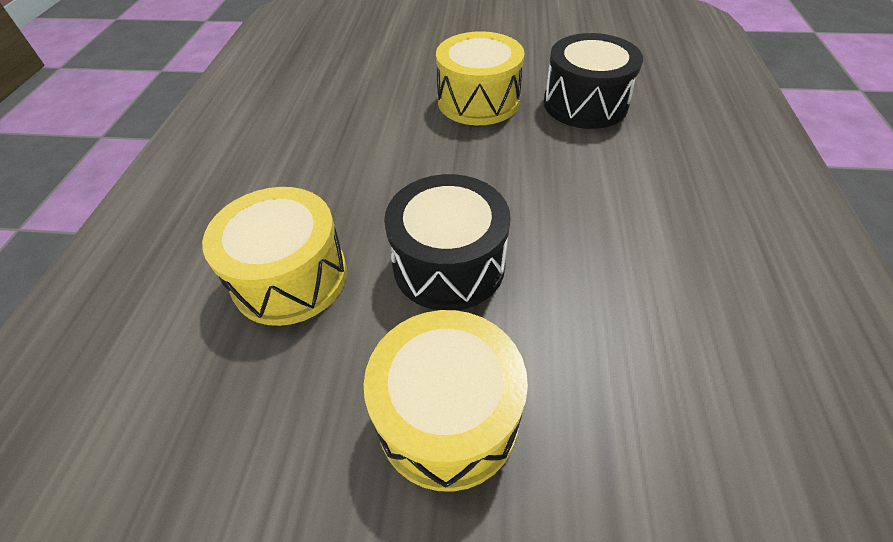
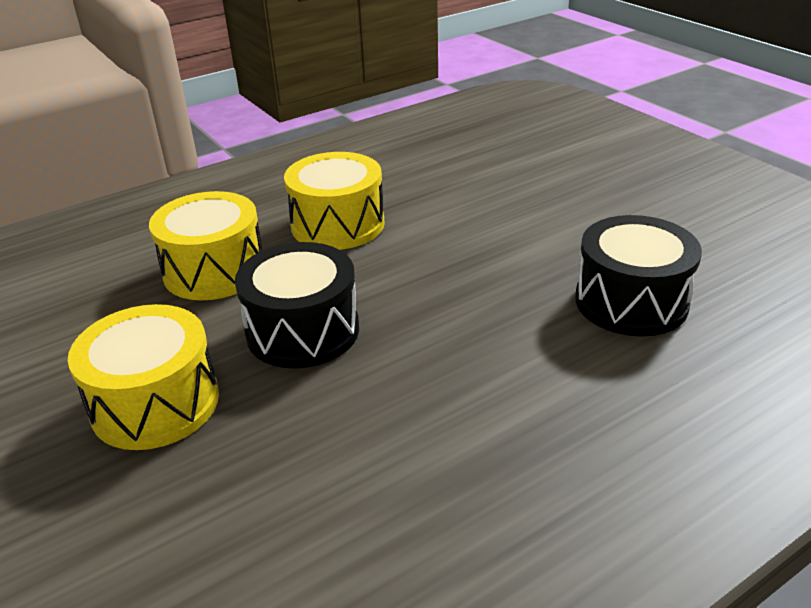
camera: 50 degrees right, 15 degrees down
yellow drum [436,31,525,125] -> yellow drum moved to [284,152,385,250]

